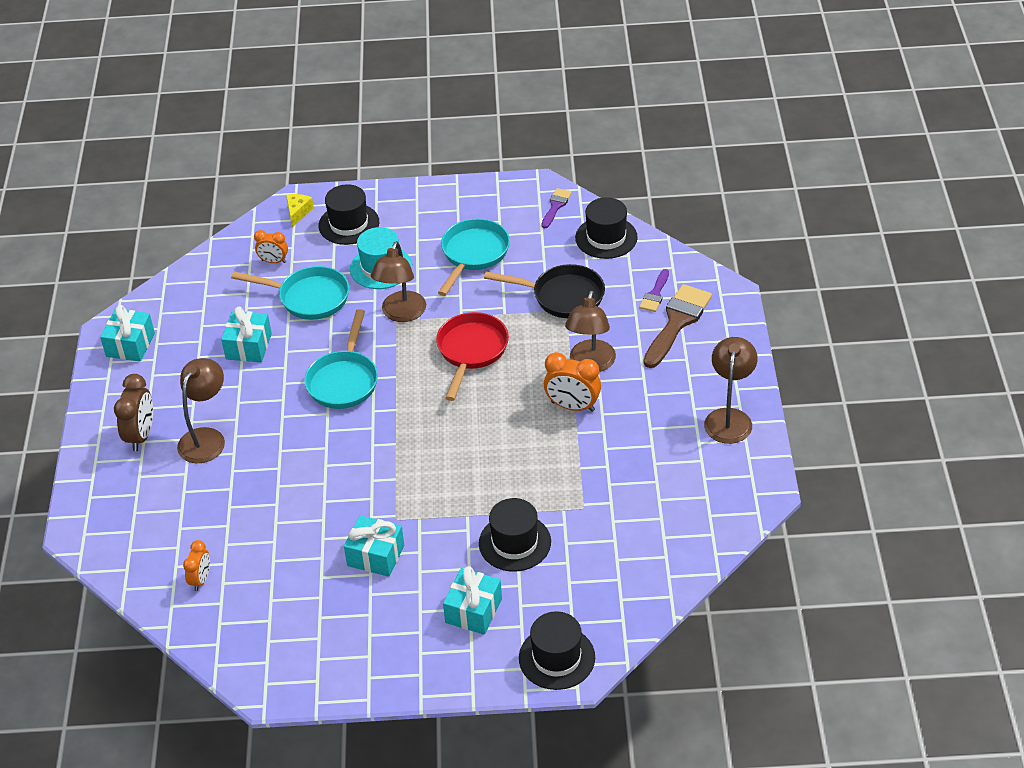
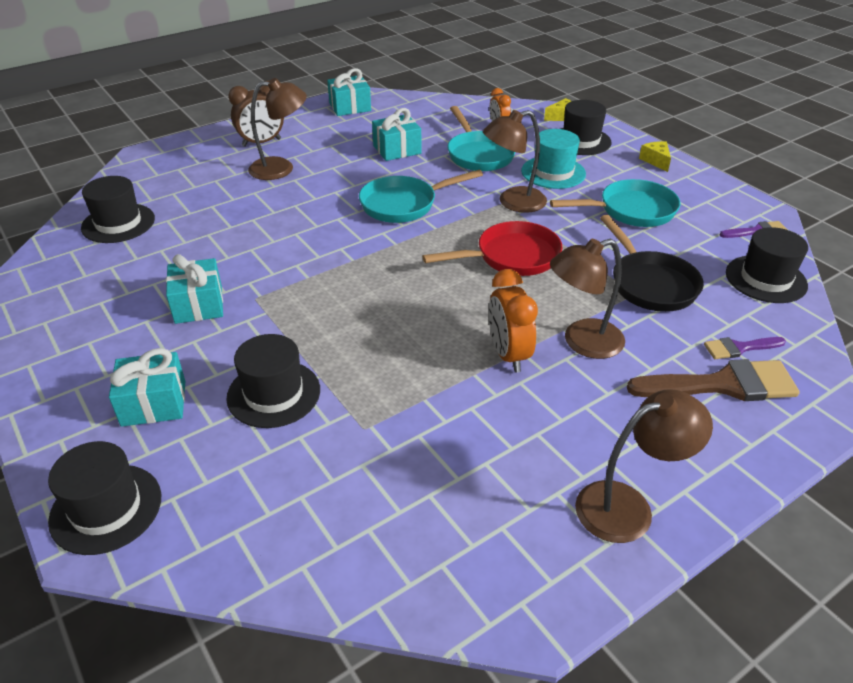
camera: 55 degrees right, 5 degrees down
orange clock [183,540,210,591] -> black hat [81,176,155,243]
none -> yellow cheese [639,141,671,172]

